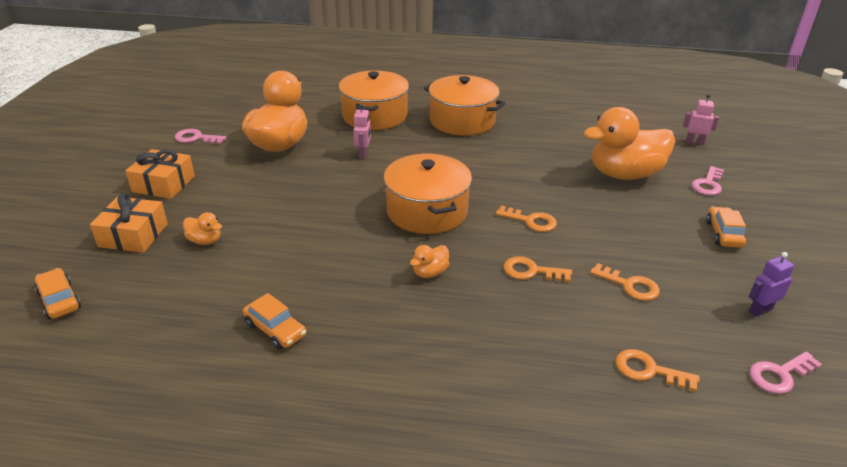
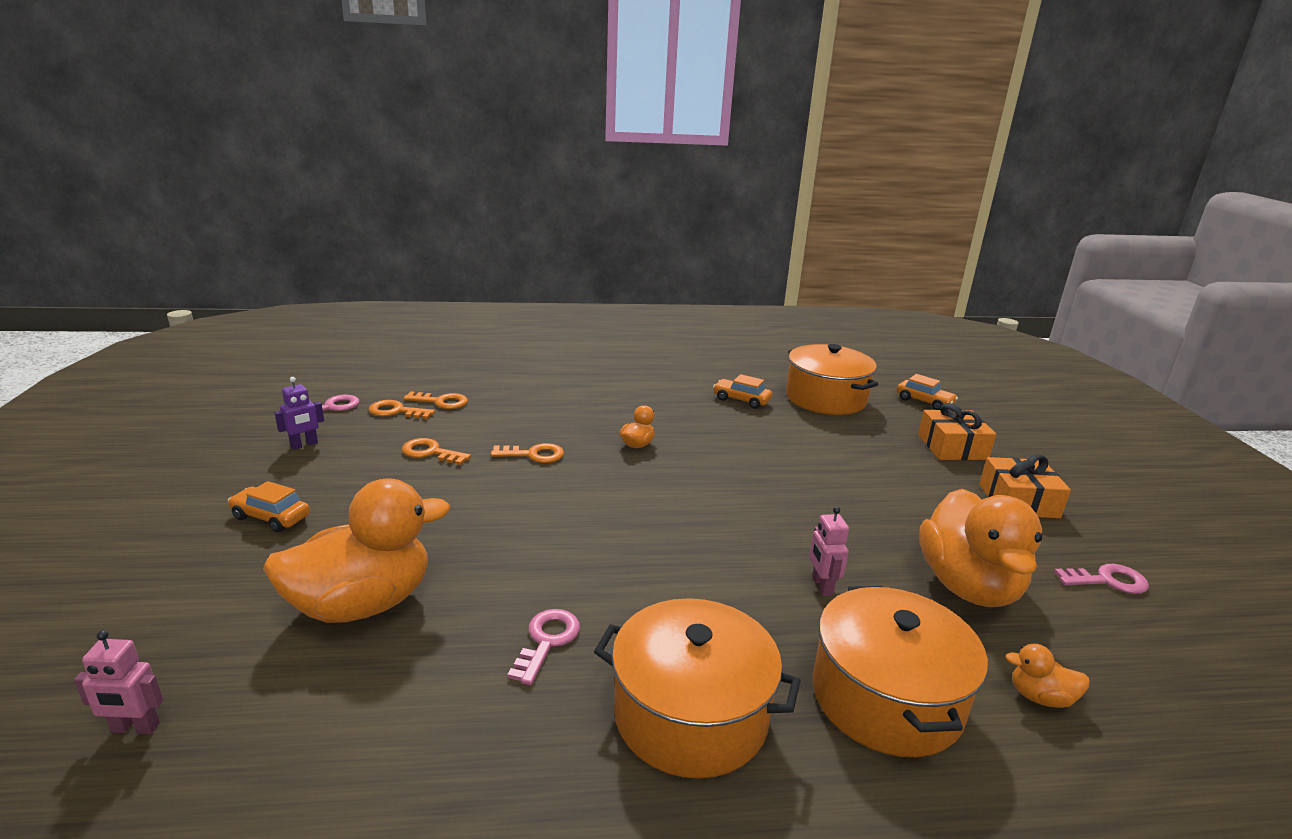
camera: 165 degrees right, 10 degrees down
orange duck [183,212,222,245] -> orange duck moved to [1005,644,1090,708]
orange pot [384,154,472,234] -> orange pot moved to [786,344,878,415]
orange key [496,205,557,232] -> orange key moved to [369,400,435,419]
pink key [691,166,724,195] -> pink key moved to [507,609,580,685]
orange car [706,207,746,248] -> orange car turned 120 degrees clockwise [228,481,310,532]

